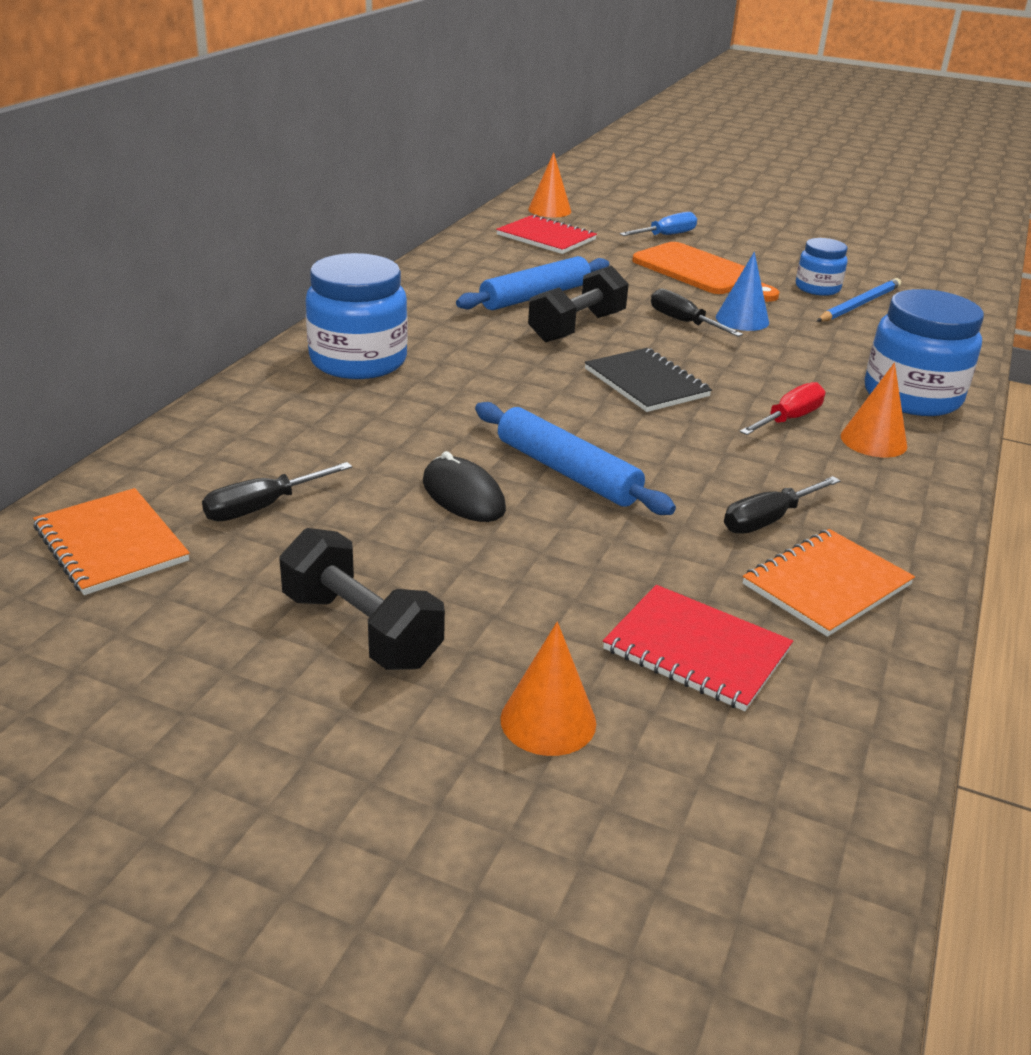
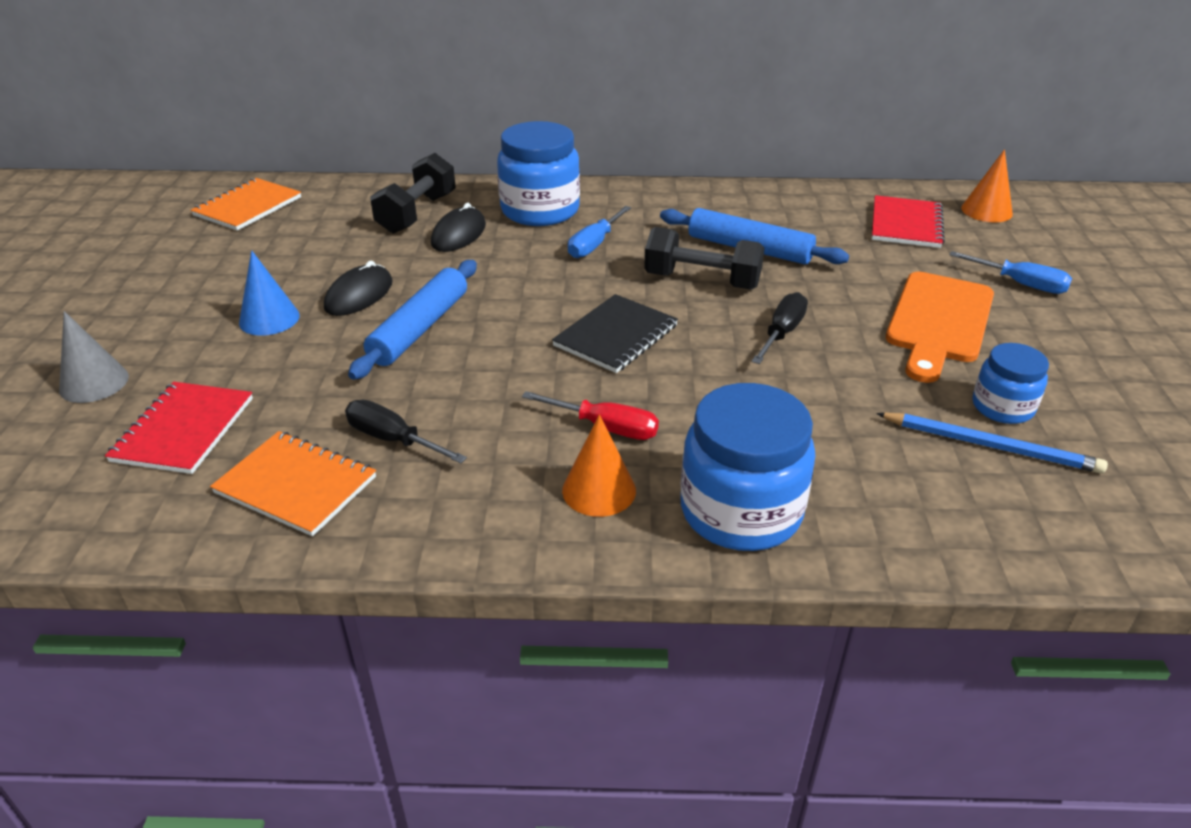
camera: 70 degrees right, 5 degrees up
black screwdriver [202,462,352,521] -> none
black dumbbell [279,528,445,670] -> black dumbbell moved to [370,153,456,234]
orange cone [500,622,596,756] -> grey cone [59,311,129,403]
blue cone [716,252,769,331] -> blue cone moved to [239,250,300,336]
none -> black mouse [431,203,486,252]
none -> blue screwdriver [568,206,631,258]

